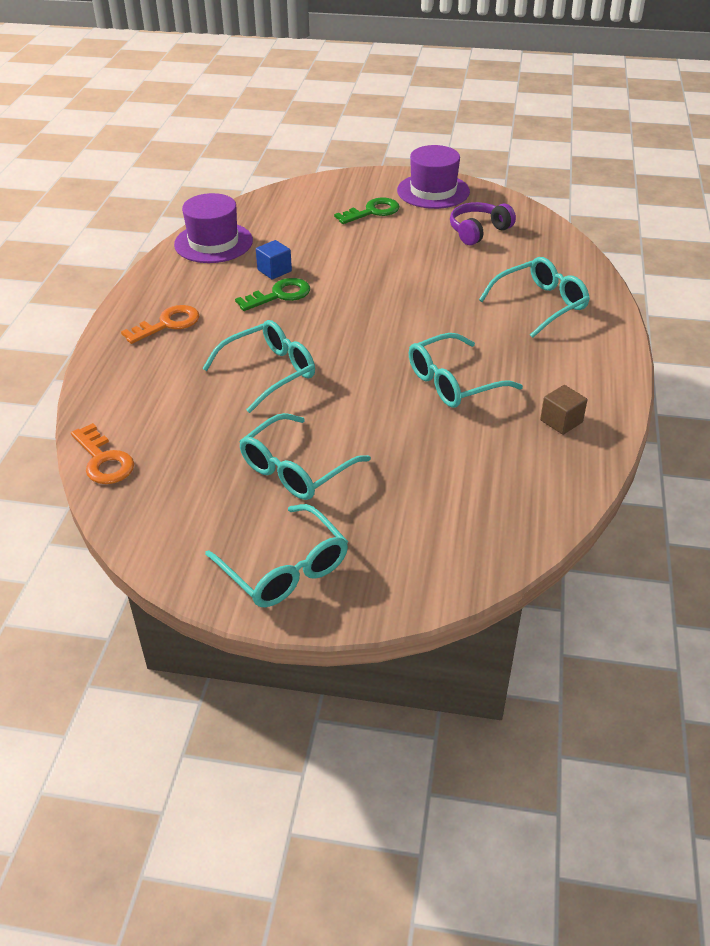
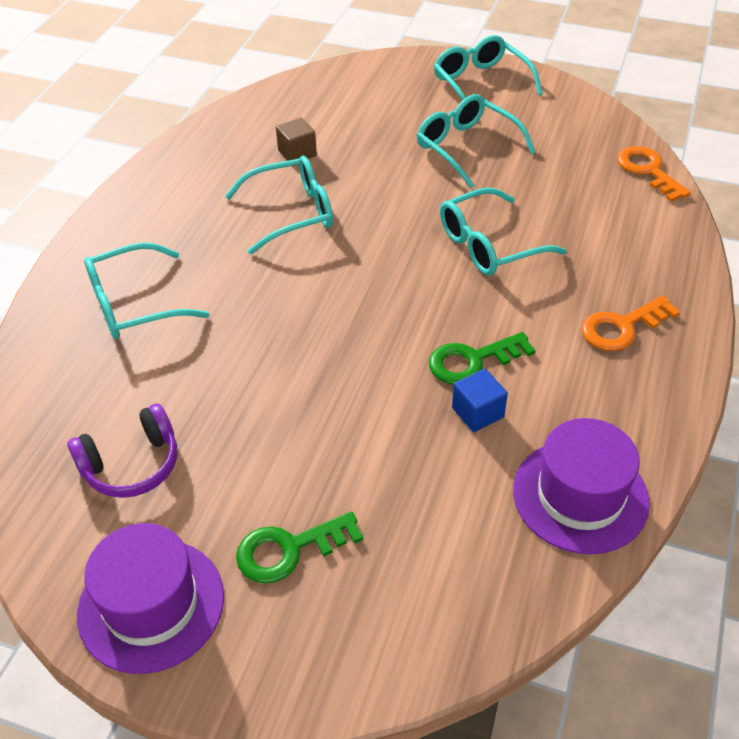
camera: 170 degrees left, 5 degrees up
turquoise glasses [239,413,371,500] -> turquoise glasses turned 90 degrees counterclockwise [417,94,536,188]
brown cube [540,385,587,435] -> brown cube moved to [276,118,317,161]

